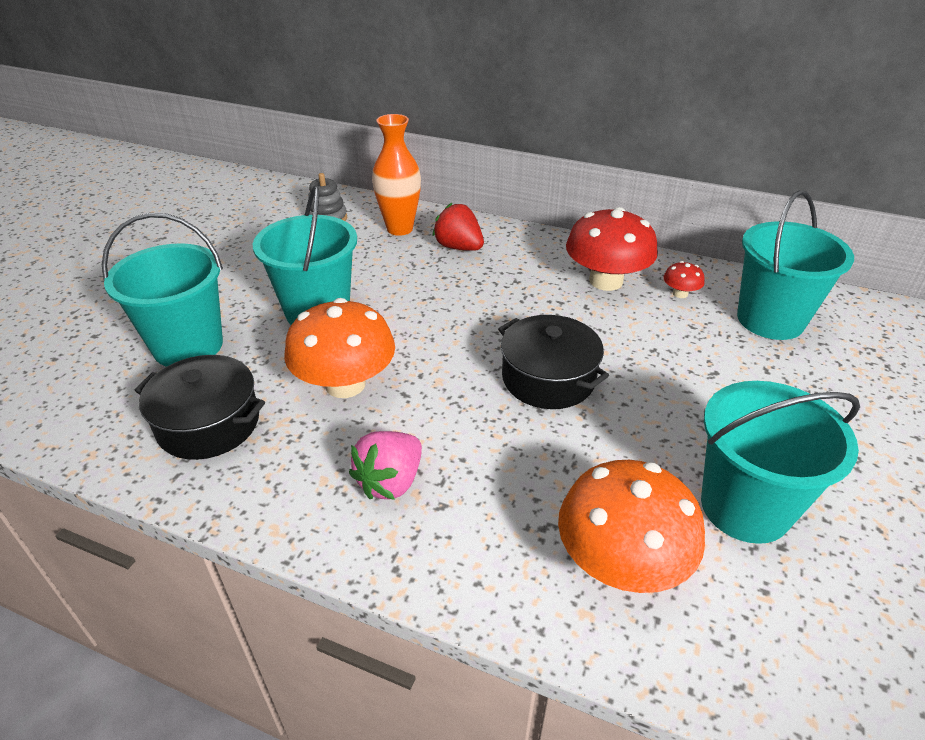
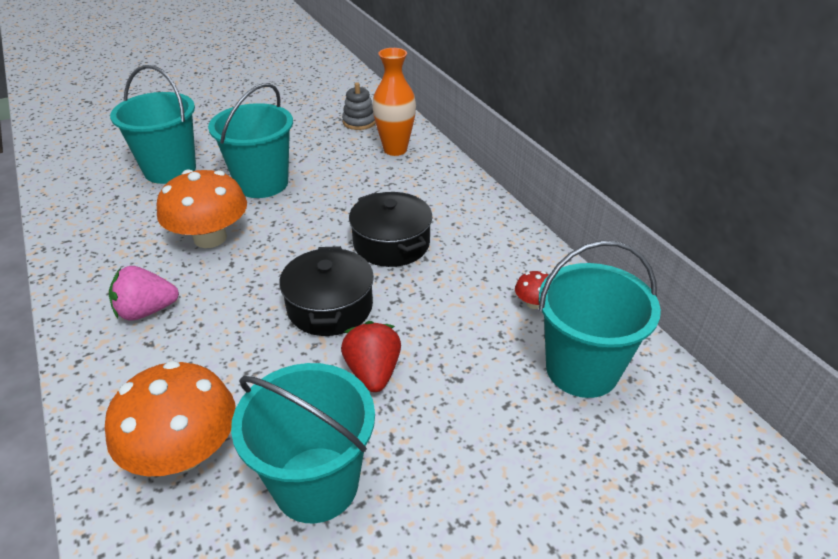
camera: 40 degrees right, 0 degrees up
black pot [134,355,265,460] -> black pot moved to [349,192,432,267]
red strawberry [432,203,484,251] -> red strawberry moved to [341,321,401,392]
red mushroom [566,207,658,291] -> none

